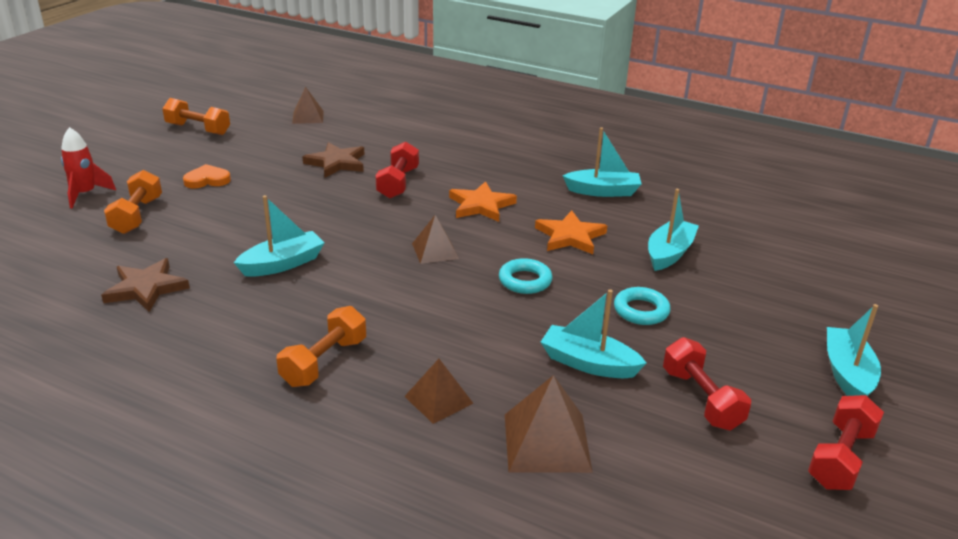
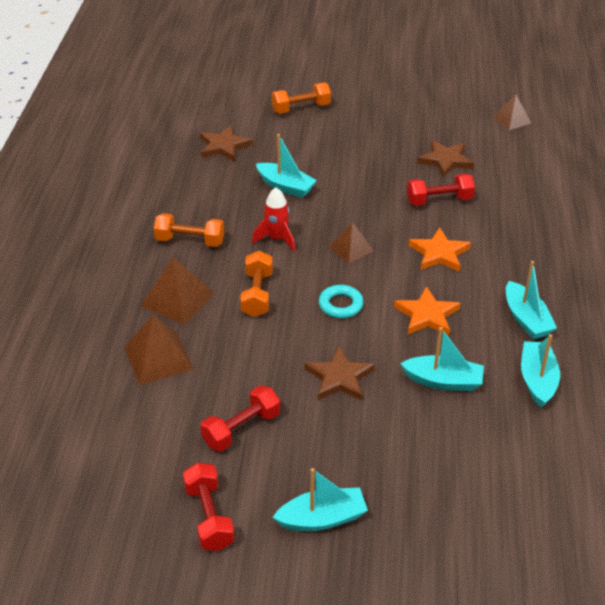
camera: 70 degrees right, 10 degrees up
red rocket [61,127,116,208] -> red rocket moved to [252,188,295,251]
orange dumbbell [162,98,230,135] -> orange dumbbell moved to [240,251,273,317]
orange heart [183,164,231,188] -> none
brown pyramid [404,359,473,424] -> brown pyramid [141,257,215,325], size x1.55
turquoise boat [541,289,646,378] -> turquoise boat moved to [521,334,560,408]
turquoise ring [614,287,671,325] -> brown star [305,346,375,401]
red dumbbell [808,395,884,490] -> red dumbbell turned 60 degrees clockwise [183,463,235,551]

